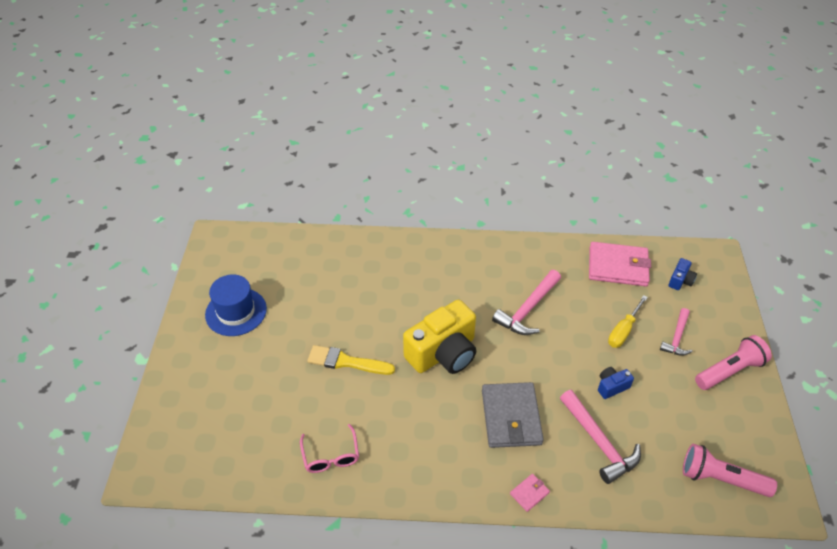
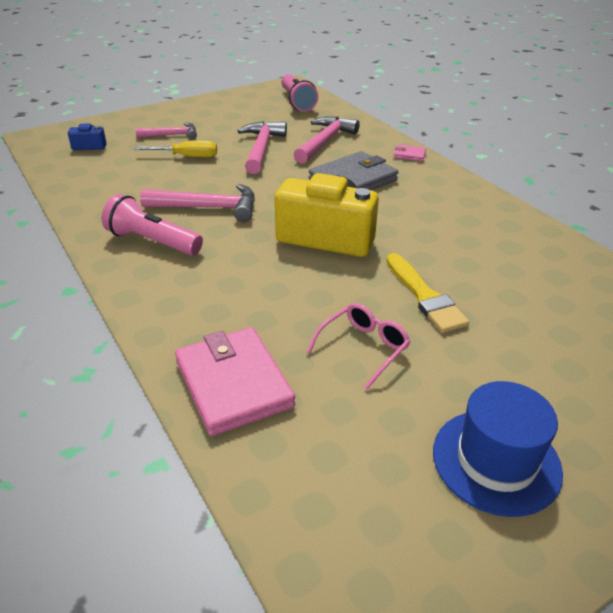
camera: 125 degrees left, 10 degrees down
pink glasses [300,424,359,473] -> pink glasses moved to [307,303,411,390]
pink wallet [589,242,651,286] -> pink wallet moved to [175,327,295,436]
blue camera [598,367,634,399] -> pink hammer [238,121,287,174]
pink flashlight [695,335,772,390] -> pink flashlight moved to [102,194,203,255]

